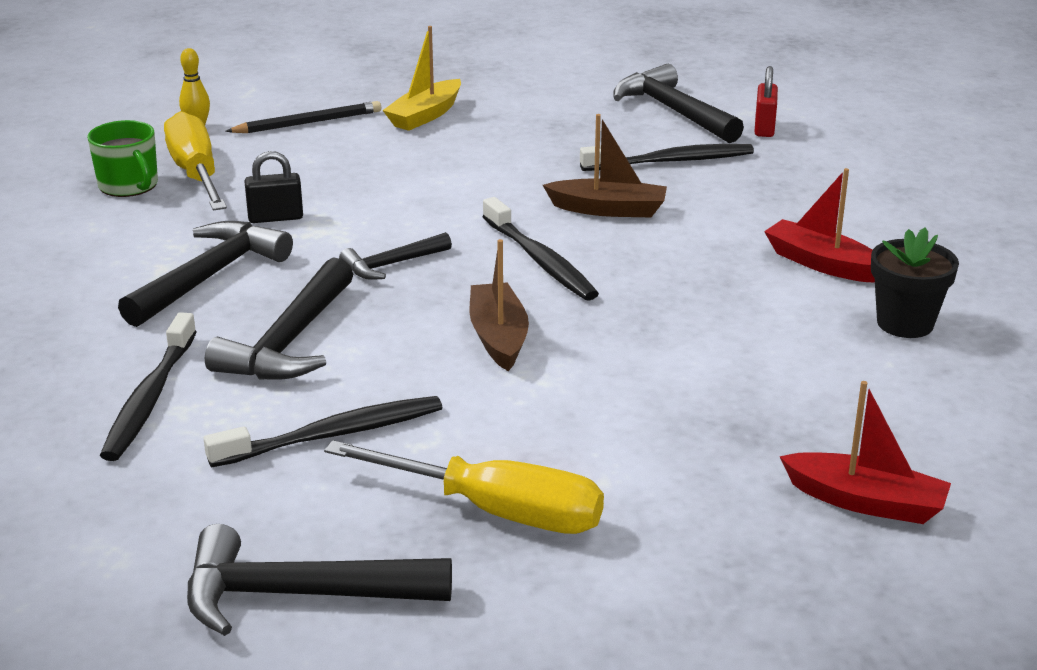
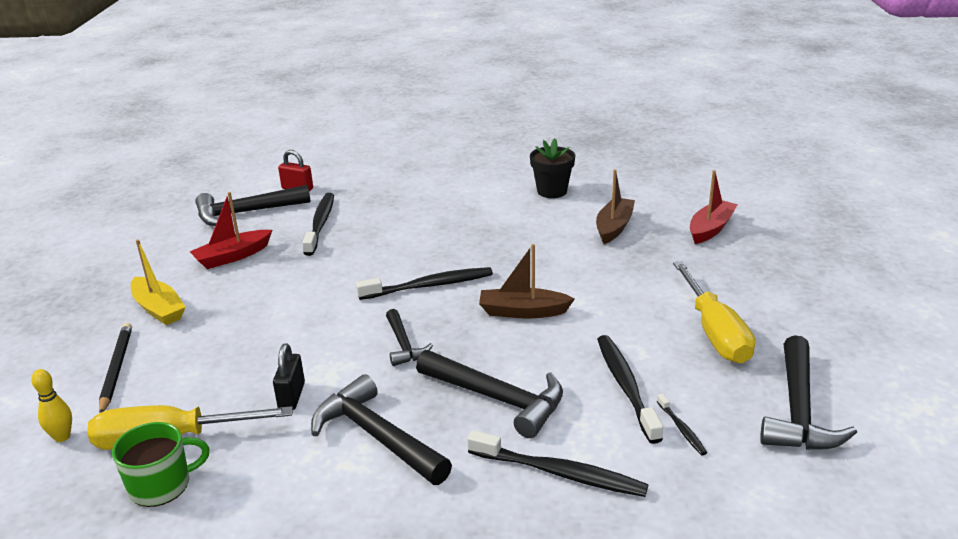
camera: 75 degrees left, 0 degrees up
yellow screwdriver [324,440,604,534] -> yellow screwdriver turned 135 degrees clockwise [673,261,755,363]
brown boat [543,114,667,217] -> brown boat moved to [596,169,635,244]
red boat [764,168,875,283] -> red boat moved to [189,192,272,269]
none -> black toothbrush [657,394,707,455]

